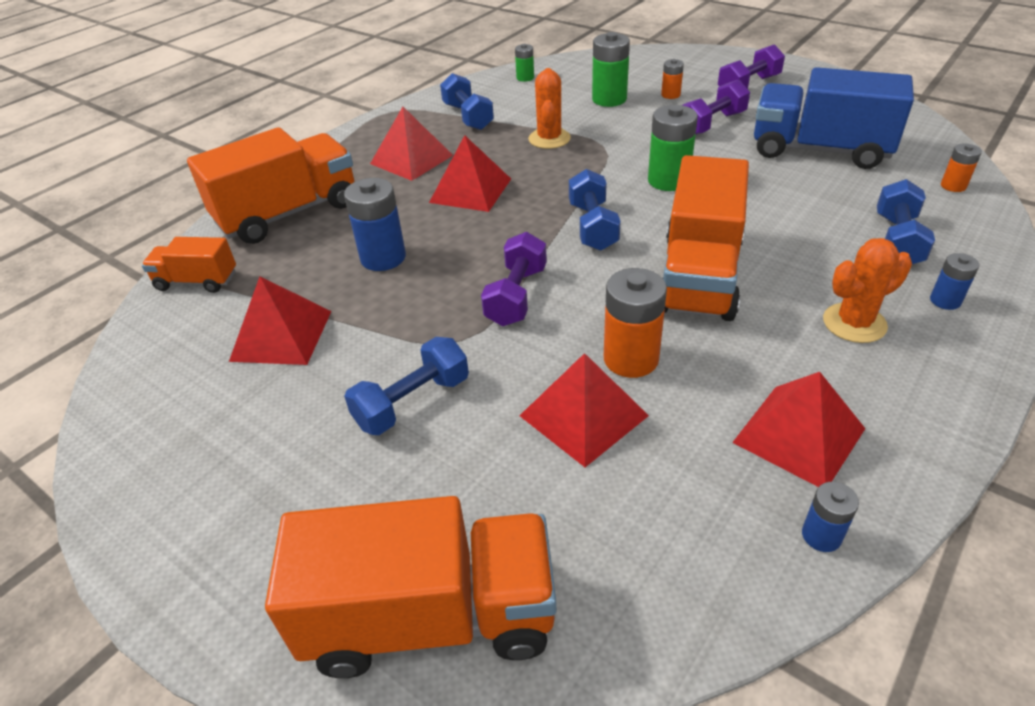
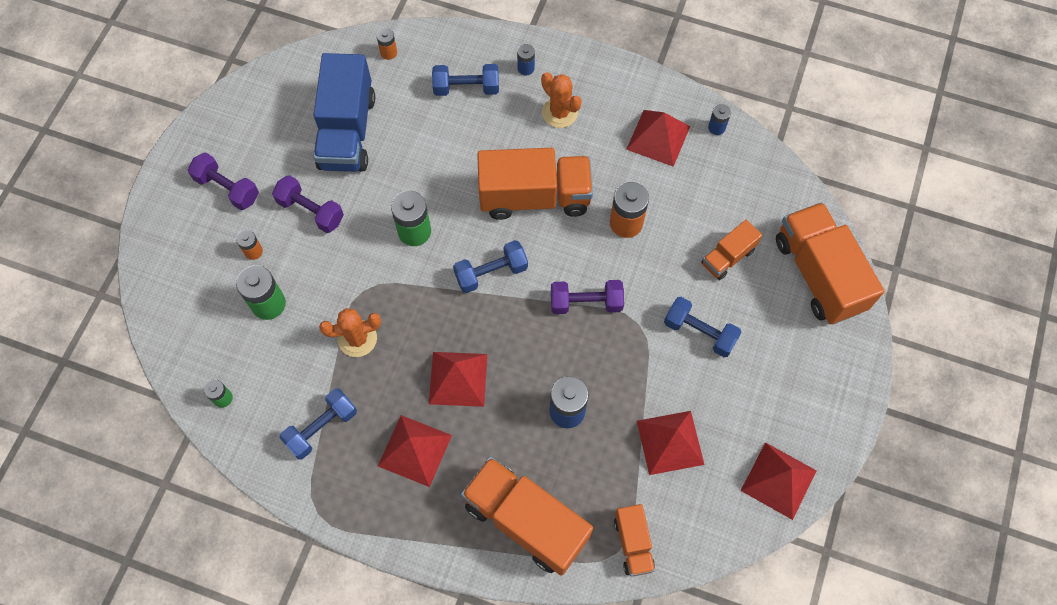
camera: 110 degrees left, 25 degrees up
red pyramid [519,353,649,467] -> red pyramid moved to [741,442,817,520]
none -> orange truck [701,220,762,280]

